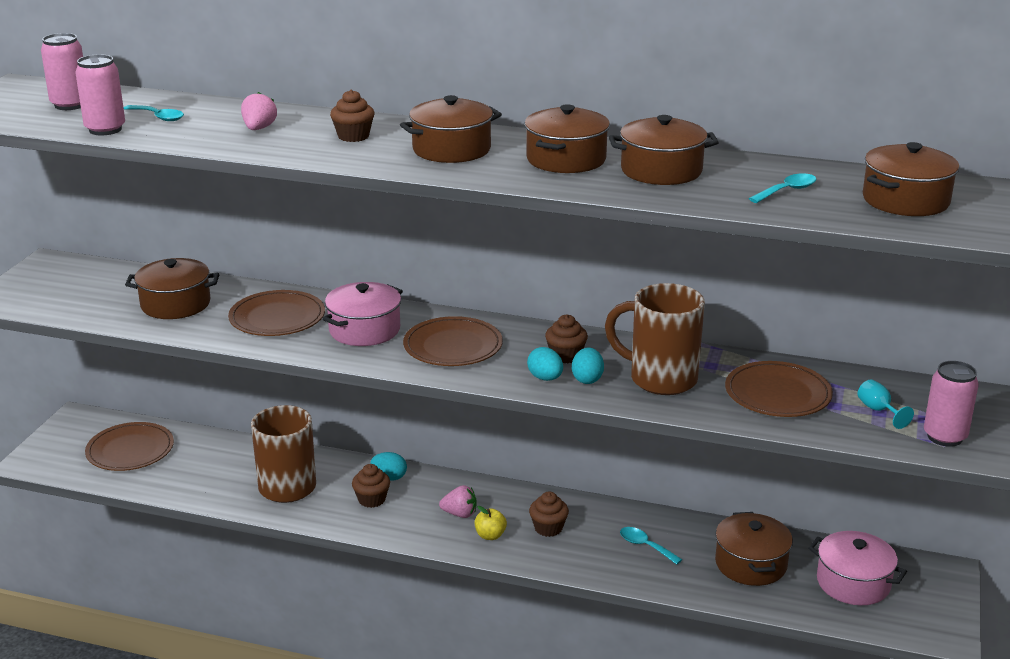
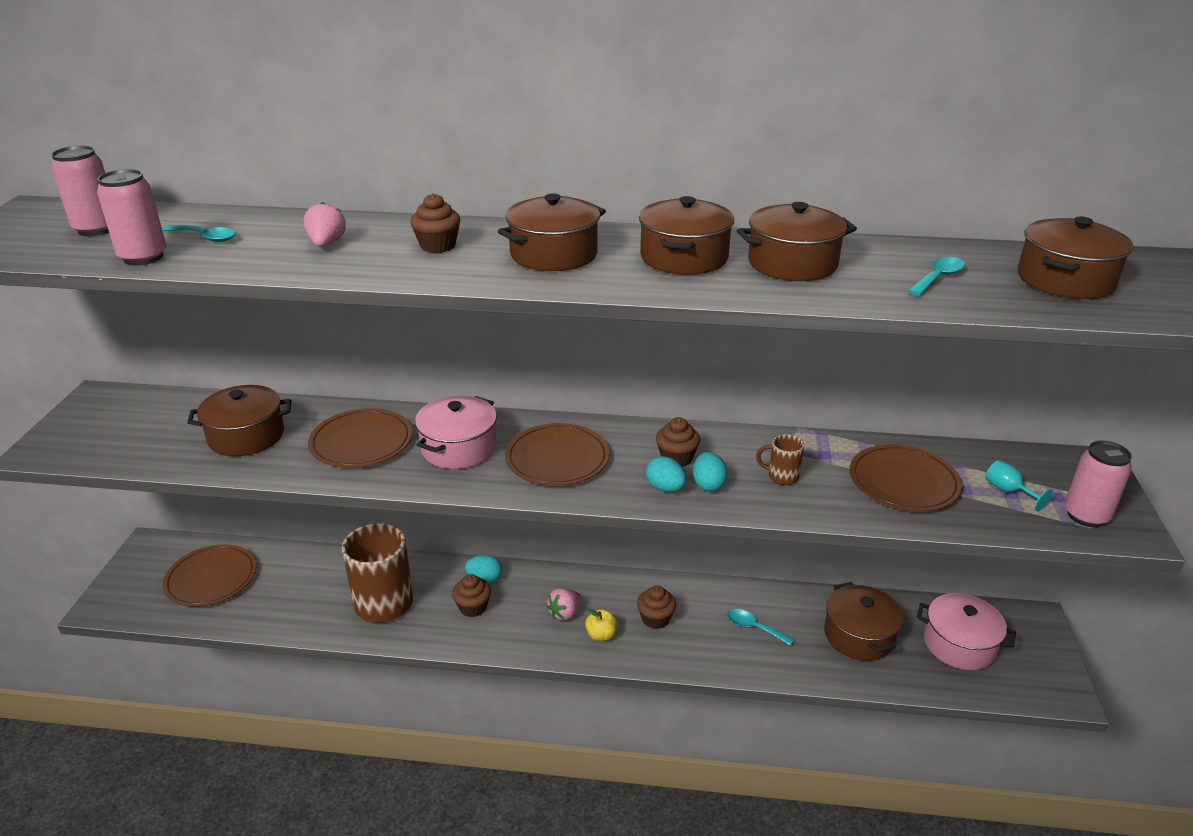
camera: 10 degrees left, 5 degrees up
pink strawberry [439,485,476,518] -> pink strawberry turned 135 degrees clockwise [546,588,581,621]
brown mug [605,283,705,395] -> brown mug [756,434,804,485], size x0.44

